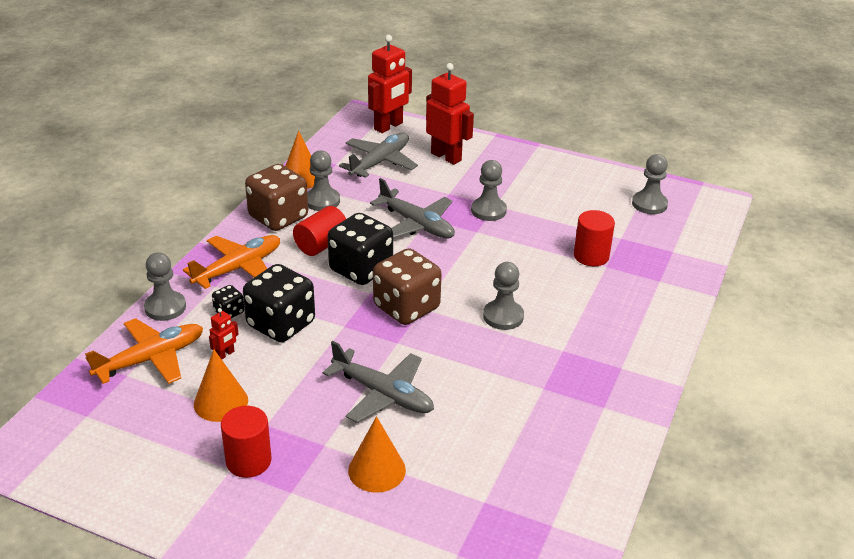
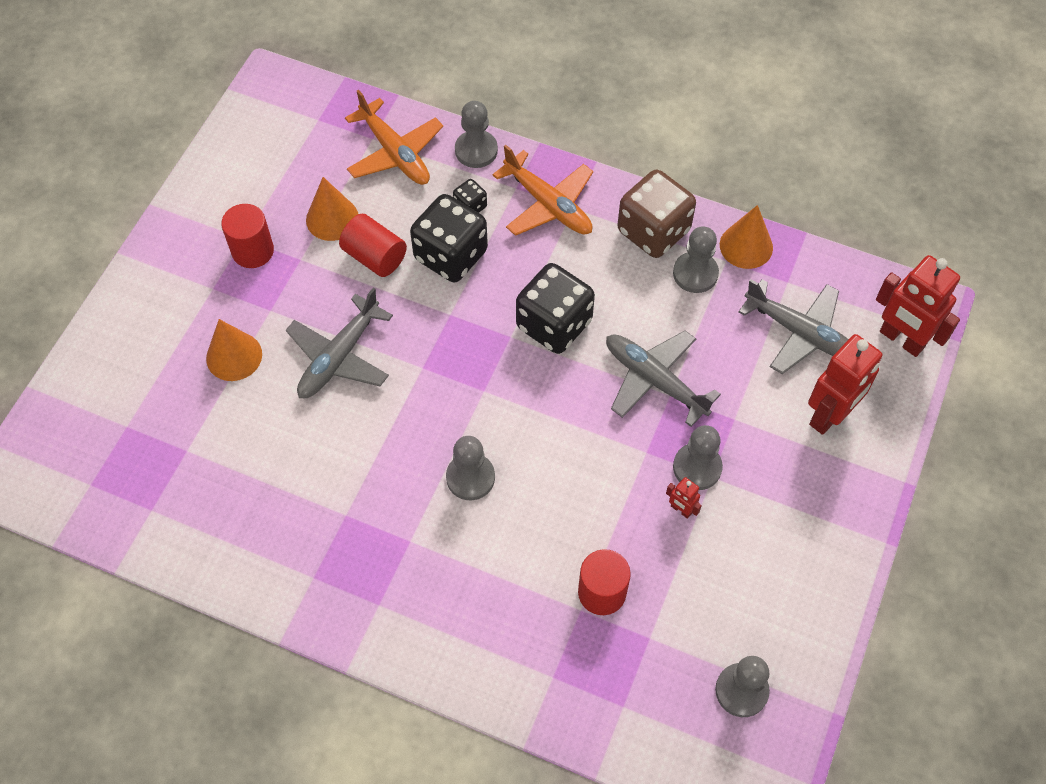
camera: 90 degrees right, 25 degrees up
red robot [209,308,239,359] -> red robot moved to [666,477,702,519]
red cylinder [293,206,346,256] -> red cylinder moved to [339,214,407,277]
grey plane [370,178,455,239] -> grey plane turned 90 degrees clockwise [606,331,721,427]
brown dice [373,248,442,325] -> none

